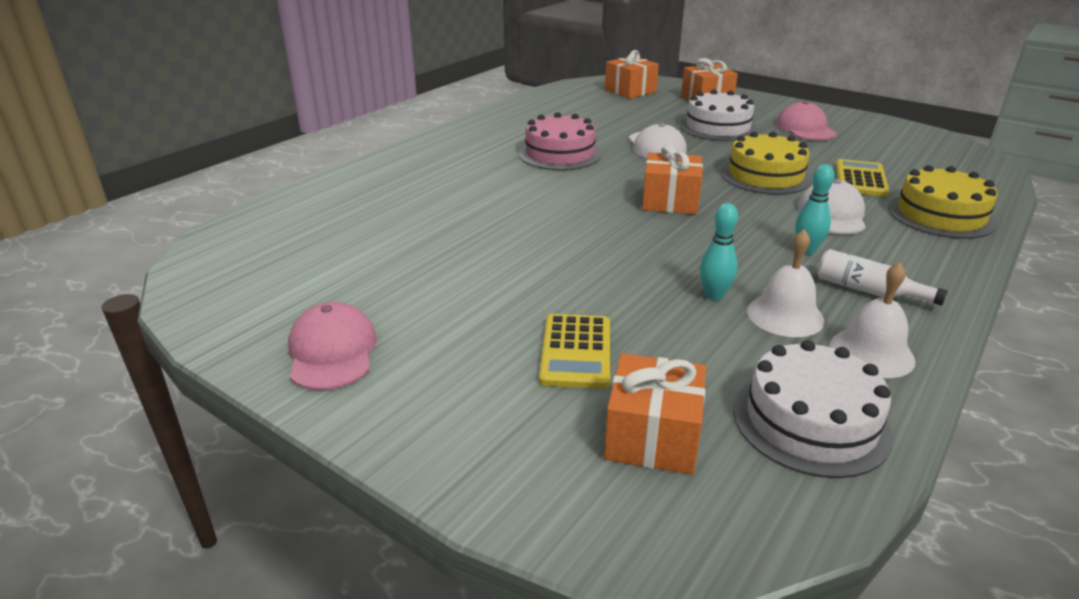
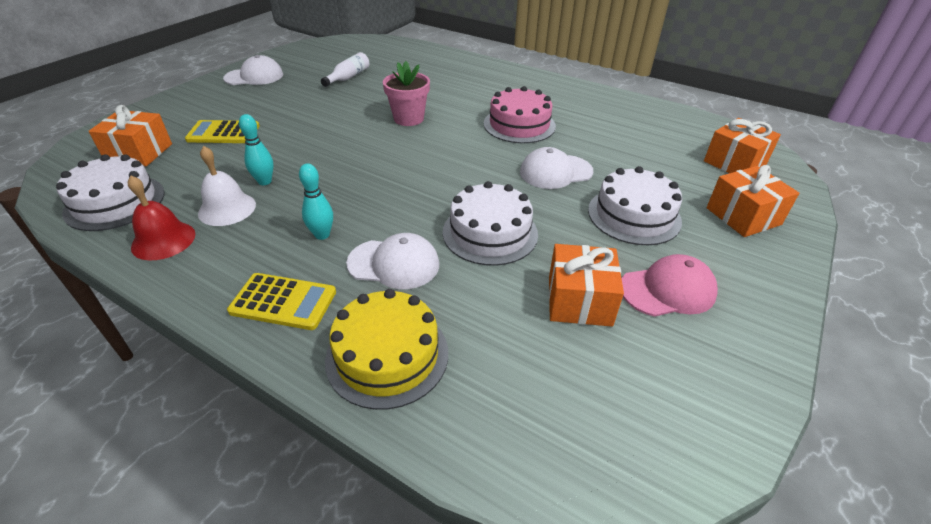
camera: 85 degrees right, 10 degrees up
pink cap [288,302,377,390] -> white cap [223,55,283,85]
orange gift [642,145,703,214] -> orange gift moved to [549,244,624,327]
yellow cake [721,132,812,195] -> white cake [443,181,538,266]
white bottle [817,249,948,306] -> white bottle moved to [321,52,369,87]
white bell [830,262,915,378] -> red bell [128,176,195,260]
yellow calculator [836,159,889,197] -> yellow calculator moved to [227,273,336,330]
none -> pink flower pot [383,61,430,126]

